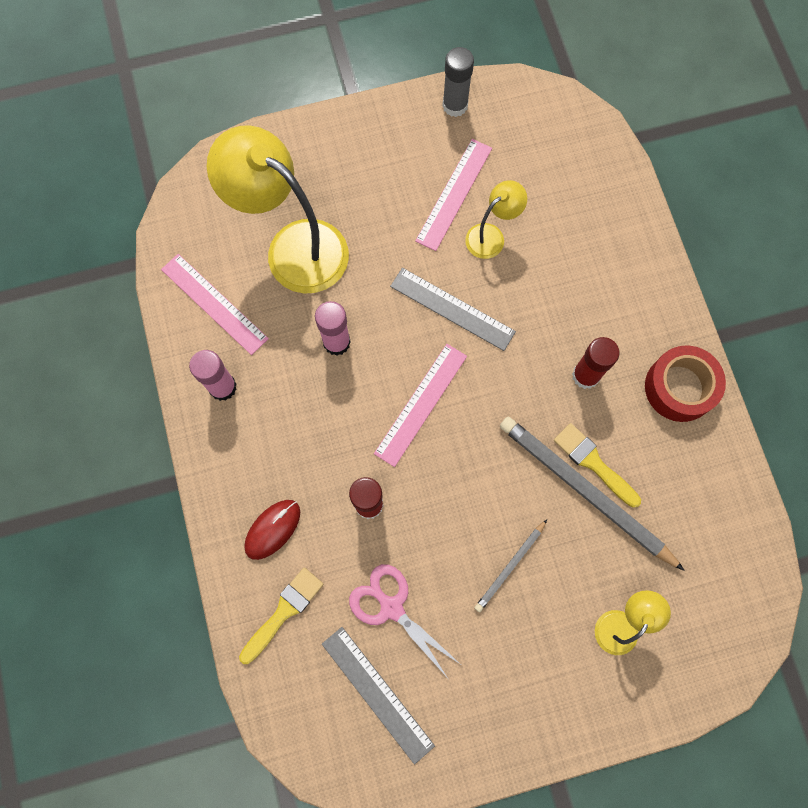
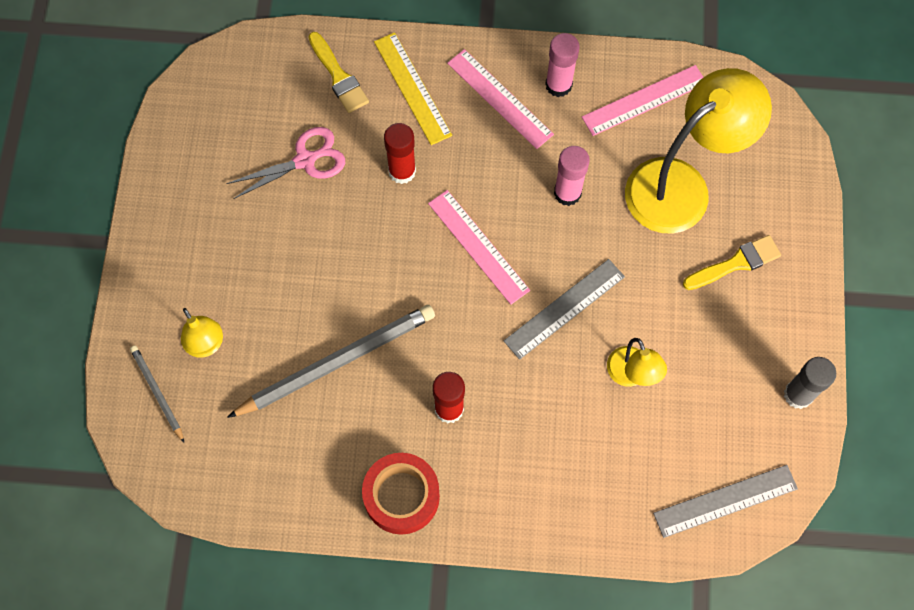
camera: 110 degrees right, 5 degrees down
red mouse [244,500,300,560] -> yellow ruler [374,32,452,145]
grey ruler [322,627,435,765] -> grey ruler moved to [653,465,798,538]
pink ruler [415,139,492,251] -> pink ruler moved to [447,49,554,149]
grey pencil [474,520,547,612] -> grey pencil moved to [130,346,184,443]
yellow brush [554,423,641,508] -> yellow brush moved to [683,235,781,290]

